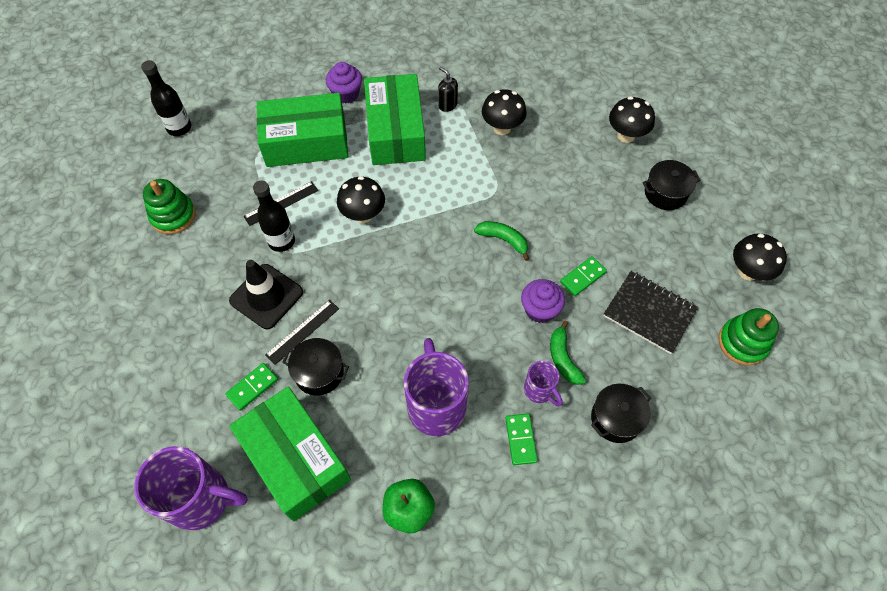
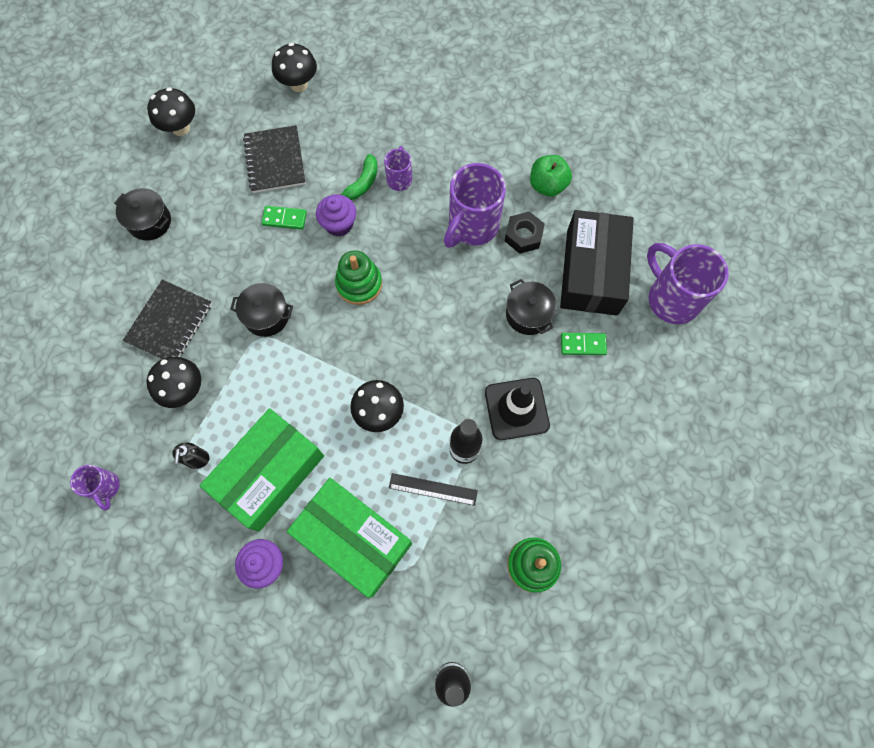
camera: 135 degrees left, 10 degrees up
green box [229,386,351,522] -> black box [560,210,634,316]
black ruler [265,300,339,365] -> none
green banana [474,221,529,261] -> none
green domino [505,413,538,465] -> none
black pot [591,384,651,443] -> black pot moved to [230,283,293,337]
black mushroom [609,96,655,143] -> black mushroom moved to [272,43,317,92]
green stacking toy [718,308,779,365] -> green stacking toy moved to [335,250,382,305]
none -> purple mug [70,465,120,510]
none -> black notebook [123,280,212,359]
none -> black nut [505,212,545,254]

